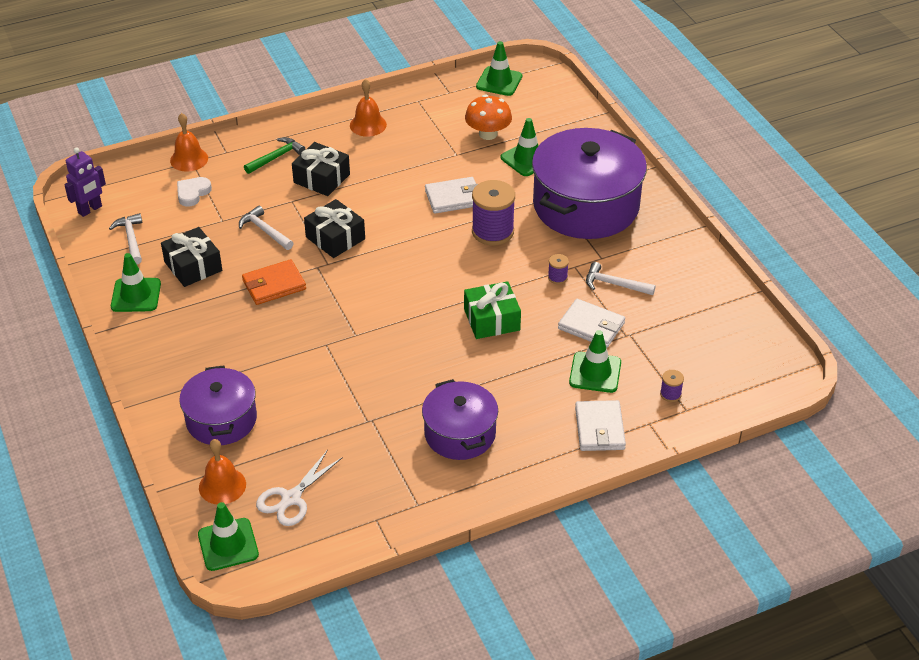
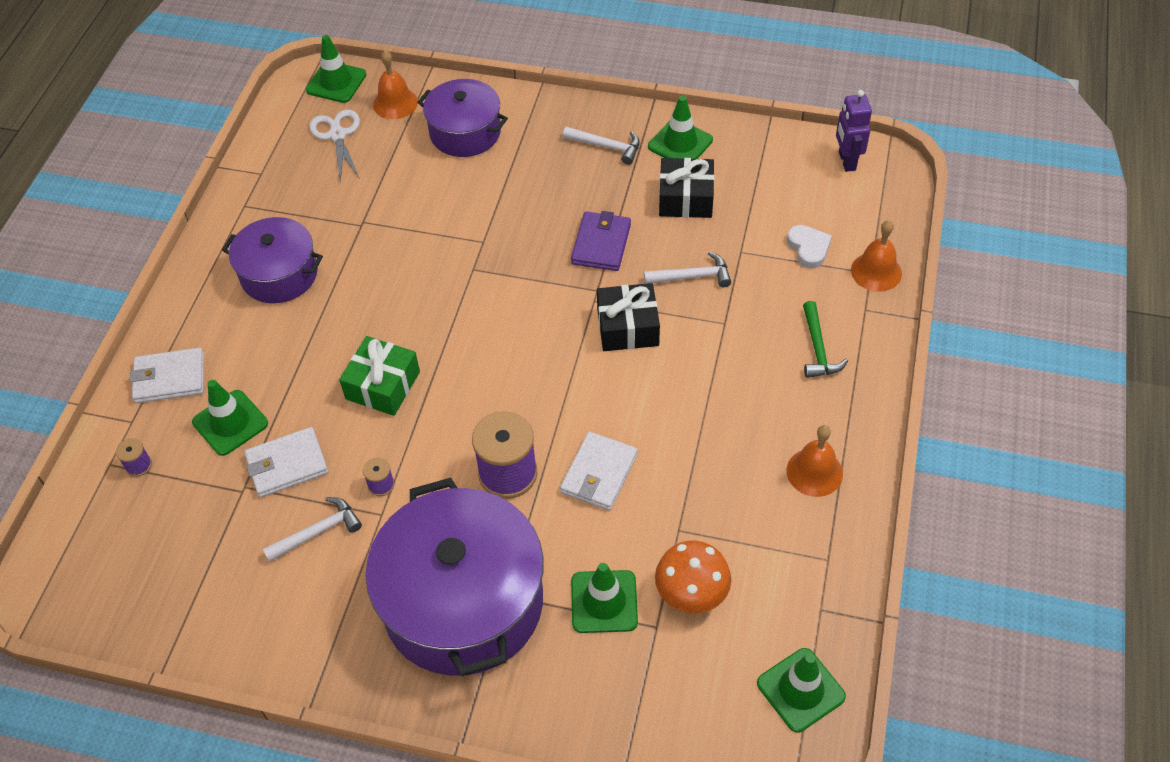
camera: 130 degrees right, 10 degrees up
white hammer [109,213,143,264] -> white hammer moved to [563,127,640,165]
orange wallet [242,259,306,305] -> purple wallet [571,211,631,271]
black gift [292,142,350,196] -> none
white wallet [575,400,626,451] -> white wallet turned 45 degrees counterclockwise [130,347,204,403]

